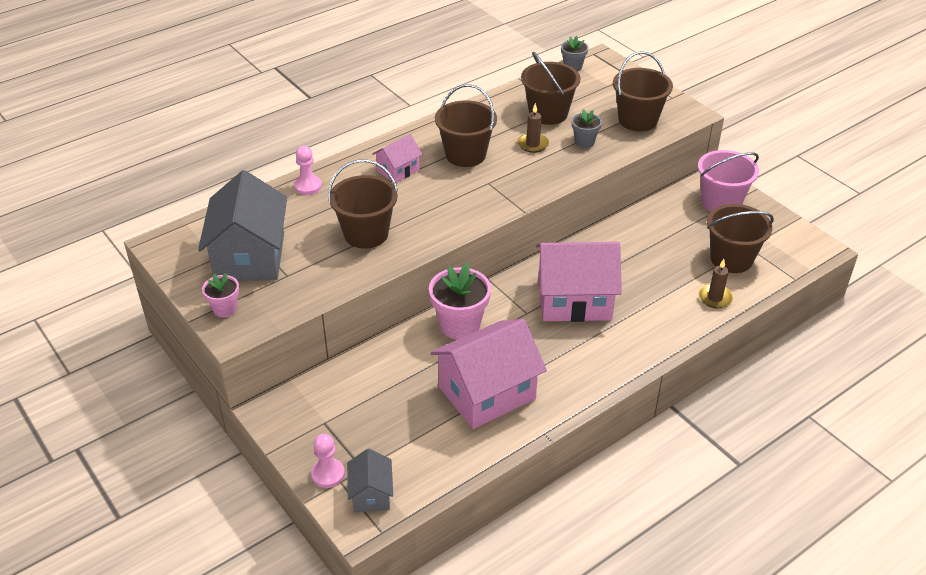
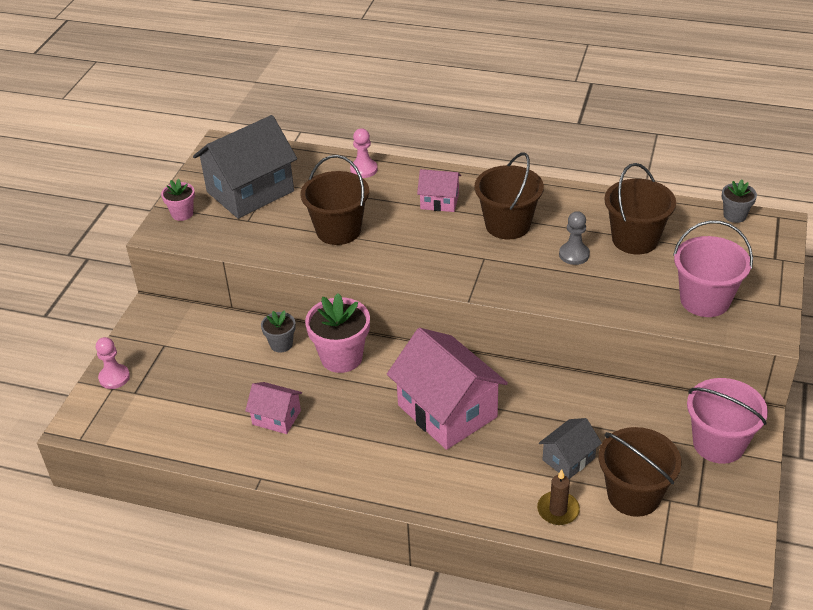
camera: 55 degrees right, 0 degrees up
grey house [347,449,393,512] -> grey house moved to [539,418,602,479]
pink house [430,319,547,429] -> pink house [245,382,302,434], size x0.50
brown candle [517,103,549,153] -> grey pawn [559,211,590,265]
grey flower pot [572,109,602,148] -> grey flower pot moved to [261,310,296,353]
brown bucket [613,51,673,131] -> pink bucket [673,220,753,317]

